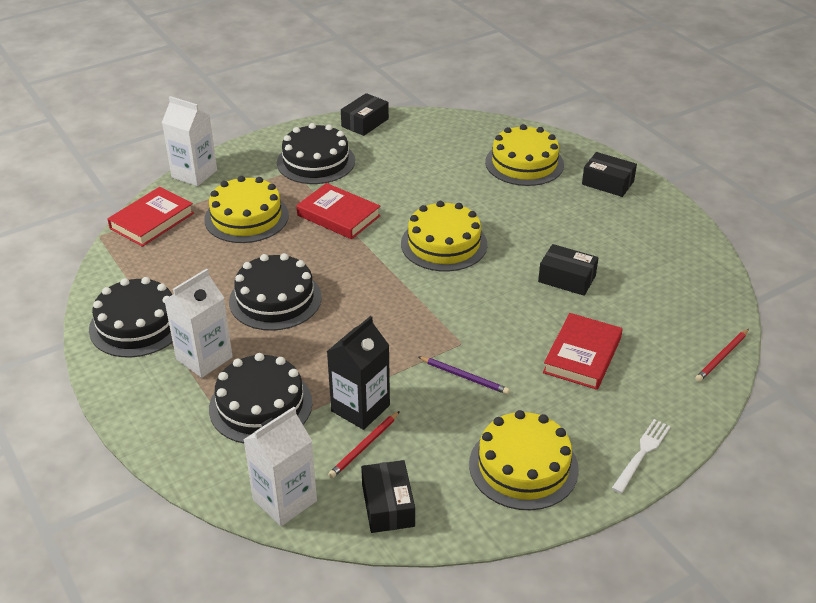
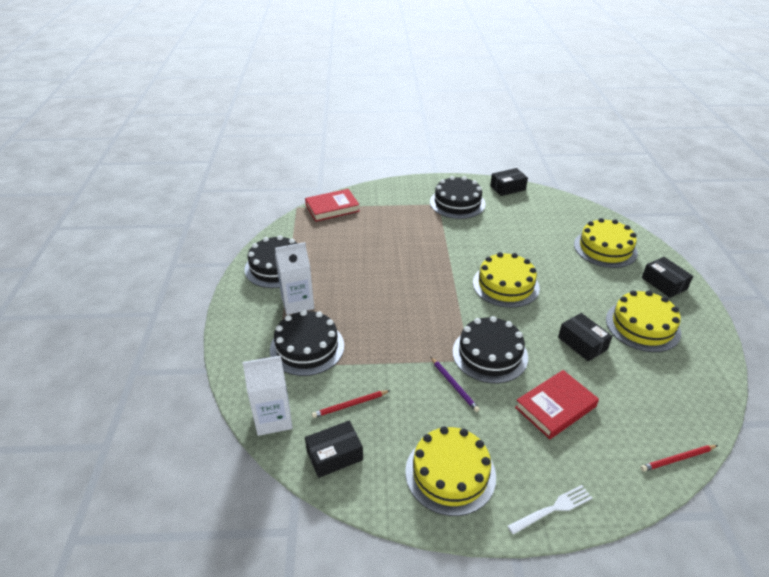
camera: 30 degrees right, 0 degrees up
white carton [162,96,217,186] -> none
yellow cake [204,176,289,243] -> yellow cake moved to [606,290,681,352]
black cake [229,253,322,331] -> black cake moved to [452,316,528,383]
red book [296,183,381,239] -> none
black carton [327,316,390,430] -> none
black box [361,460,415,533] -> black box turned 45 degrees clockwise [305,421,363,478]

